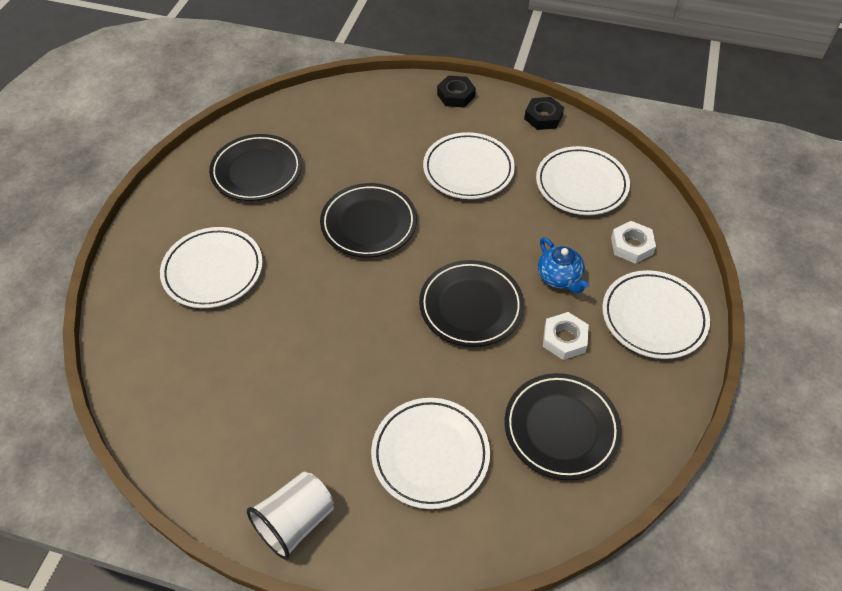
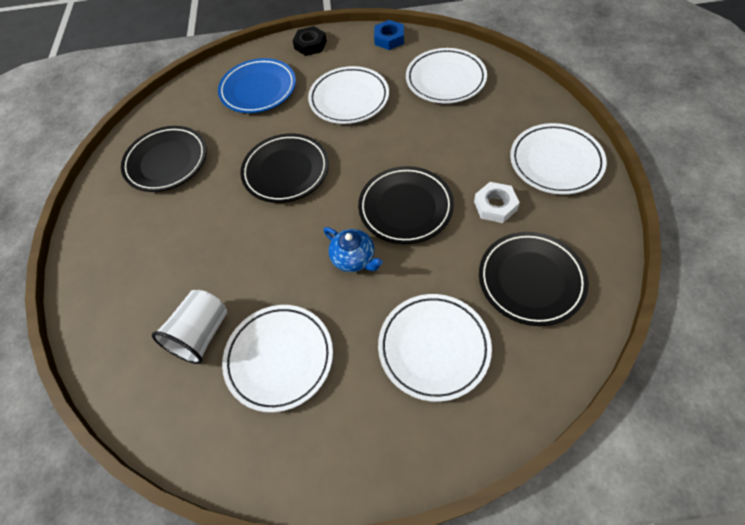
camera: 15 degrees left, 5 degrees up
white plate [160,227,263,308] -> white plate moved to [222,305,333,412]
white cup [247,472,334,560] -> white cup moved to [152,290,227,364]
black nut [524,97,564,130] -> blue nut [374,20,404,50]
blue teapot [538,237,589,294] -> blue teapot moved to [324,227,383,272]
white nut [611,221,656,264] -> none
none -> blue plate [218,58,296,113]

